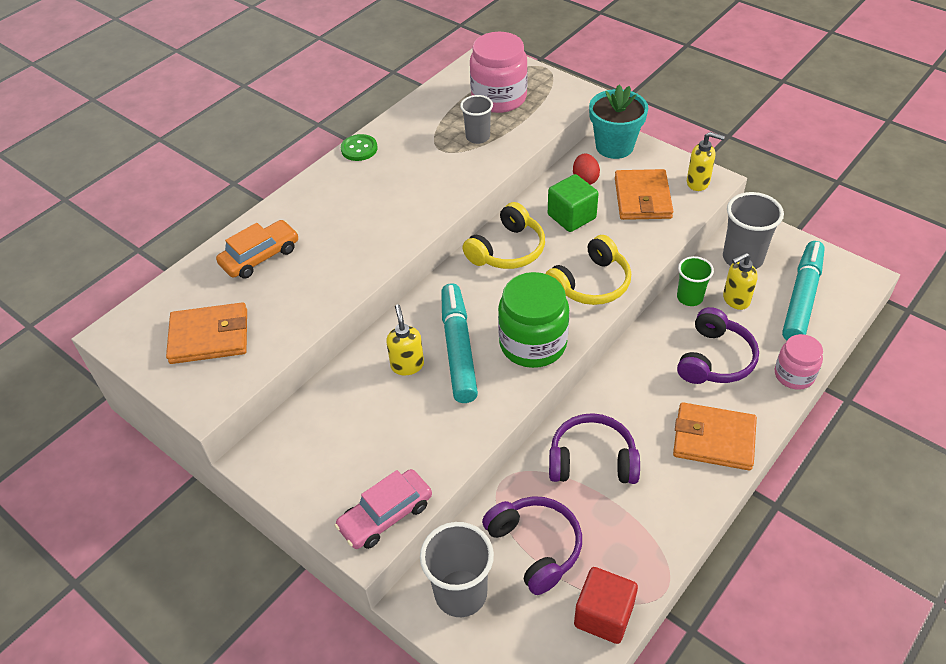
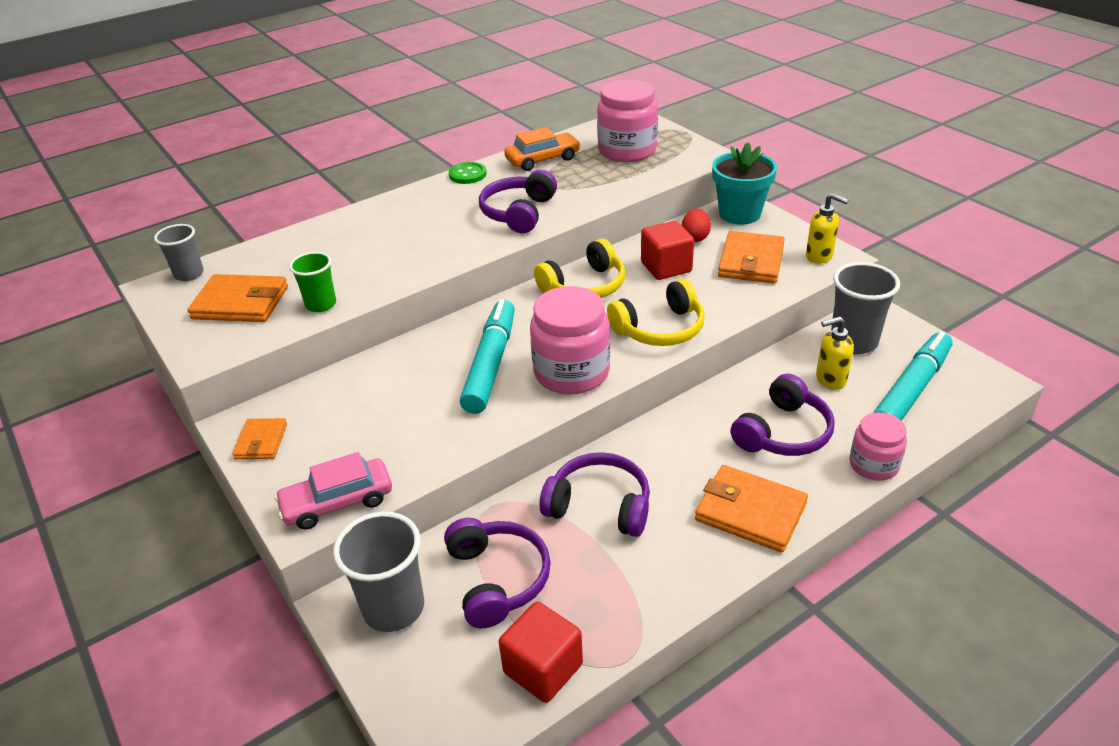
camera: 15 degrees right, 10 degrees down
orange car [216,220,298,279] -> orange car moved to [504,127,580,171]
yellow soap dispenser [386,304,424,375] -> none
grey cup [460,95,493,144] -> grey cup moved to [154,224,204,281]
green jar [498,272,569,368] -> pink jar [530,286,610,394]
green cube [548,174,599,232] -> red cube [641,221,694,280]
green cup [677,256,714,306] -> green cup moved to [289,252,336,312]
none -> orange wallet [232,418,287,459]
none -> purple headphones [479,170,557,233]

